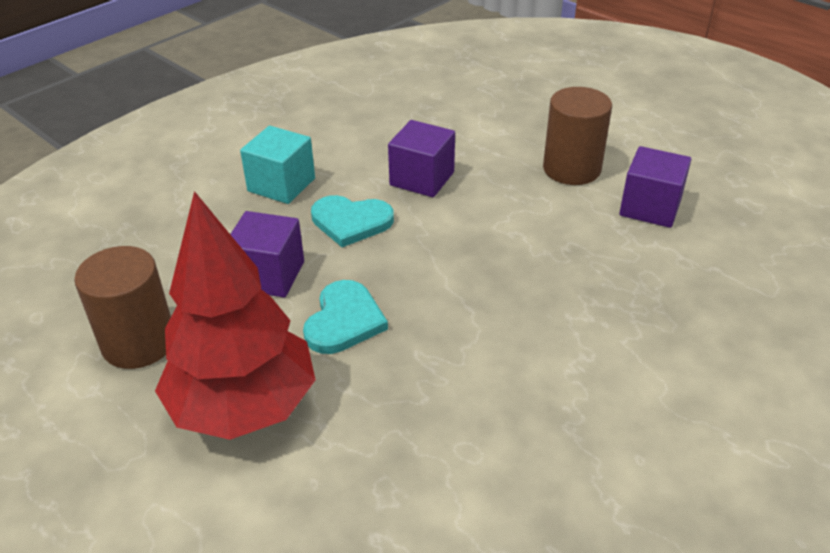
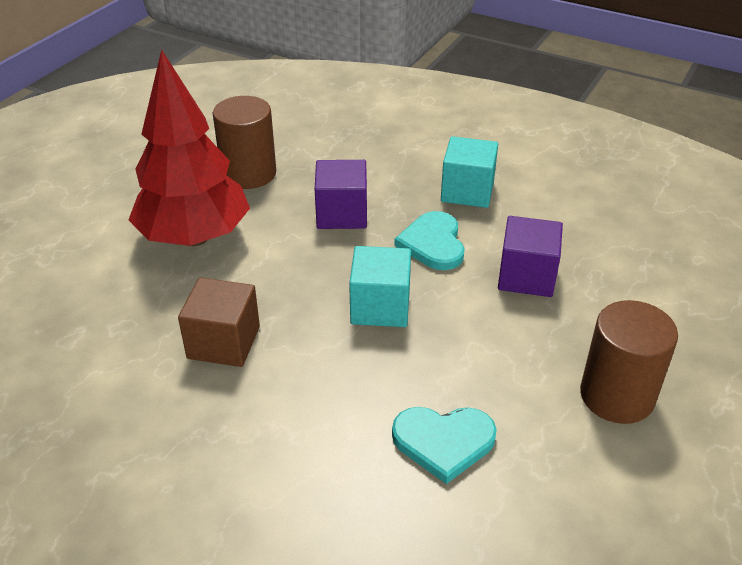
camera: 75 degrees right, 0 degrees up
turquoise heart [303,280,388,354] -> turquoise heart moved to [392,407,497,484]
purple cube [619,146,691,228] -> none
none -> brown cube [178,278,260,367]
none -> turquoise cube [349,246,411,327]

